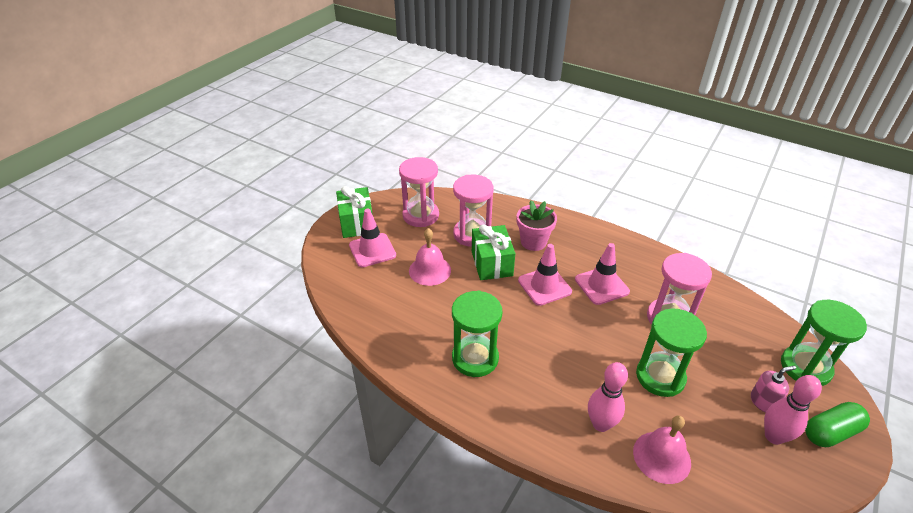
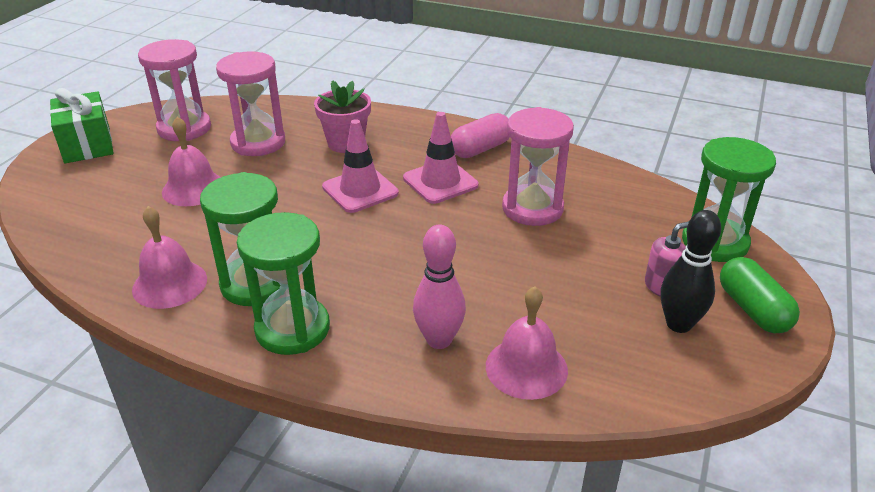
camera: 10 degrees left, 5 degrees down
pink traffic cone [349,209,396,267] -> none
green gift [472,225,515,280] -> none
green hourglass [636,309,707,397] -> green hourglass moved to [237,212,330,355]
pink bowling pin [764,375,822,445] -> black bowling pin [661,210,721,333]
green capsule [805,402,870,447] -> green capsule turned 75 degrees counterclockwise [720,257,800,333]
none -> pink bell [132,206,207,309]
none -> pink capsule [451,113,510,158]

